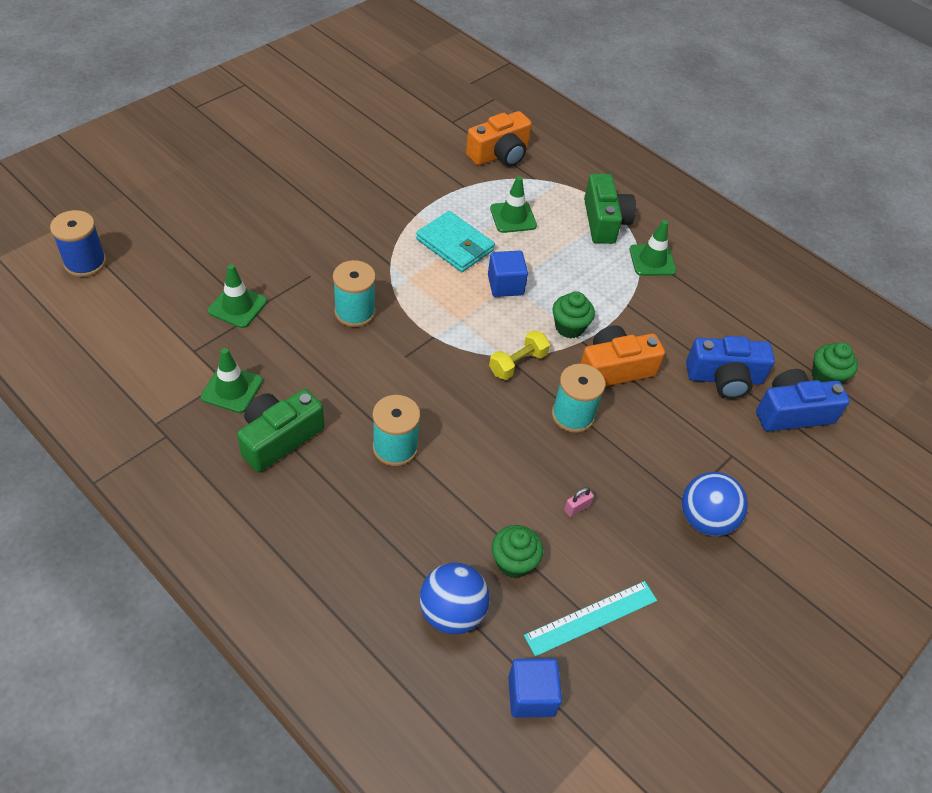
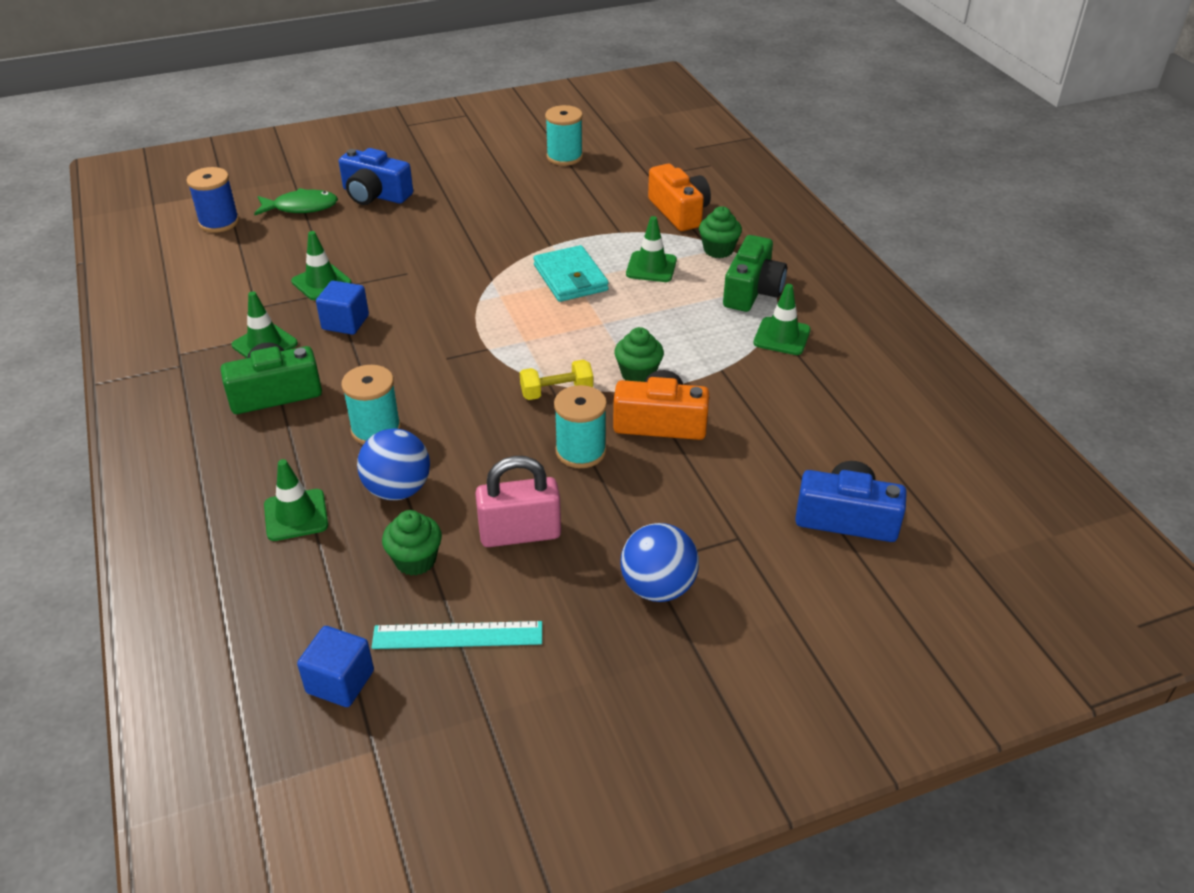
camera: 30 degrees right, 10 degrees down
turquoise spool [333,260,376,327] -> turquoise spool moved to [545,105,583,166]
blue ball [420,563,490,634] -> blue ball moved to [357,429,430,500]
orange camera [466,111,532,167] -> orange camera turned 105 degrees counterclockwise [648,164,711,231]
blue cube [488,251,528,297] -> blue cube moved to [316,281,369,335]
pink padlock [564,487,594,517] -> pink padlock [475,456,561,547], size x2.47
blue camera [686,336,775,399] -> blue camera moved to [339,148,413,205]
green cupcake [812,342,858,384] -> green cupcake moved to [699,206,742,258]
none -> green fish [254,188,338,215]
none -> green traffic cone [264,459,328,541]

